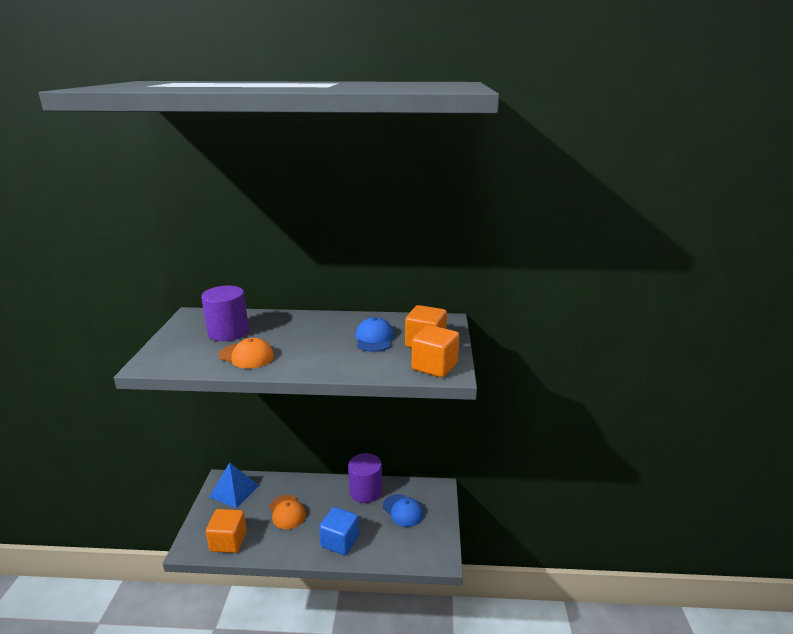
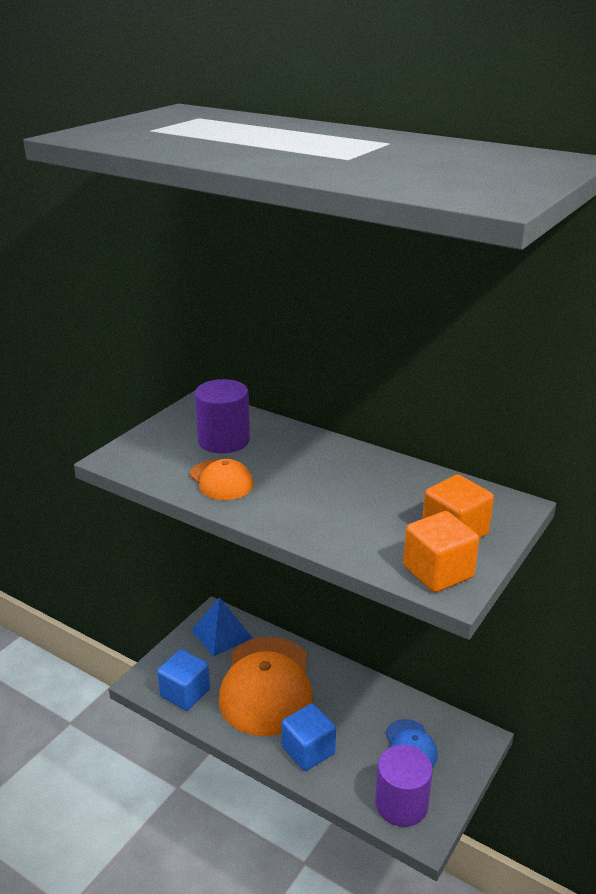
camera: 30 degrees right, 5 degrees up
orange cube [206,509,247,553] -> blue cube [157,650,210,711]
orange cap [269,495,306,529] -> orange cap [219,637,313,736], size x2.11
purple cylinder [348,453,382,503] -> purple cylinder moved to [375,745,433,827]
blue cap [355,317,394,352] -> none

